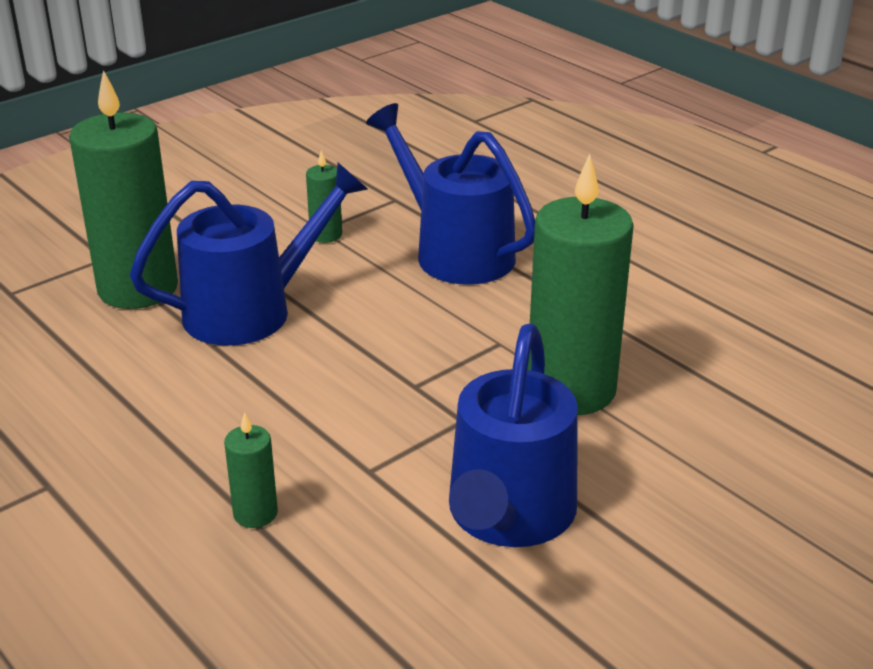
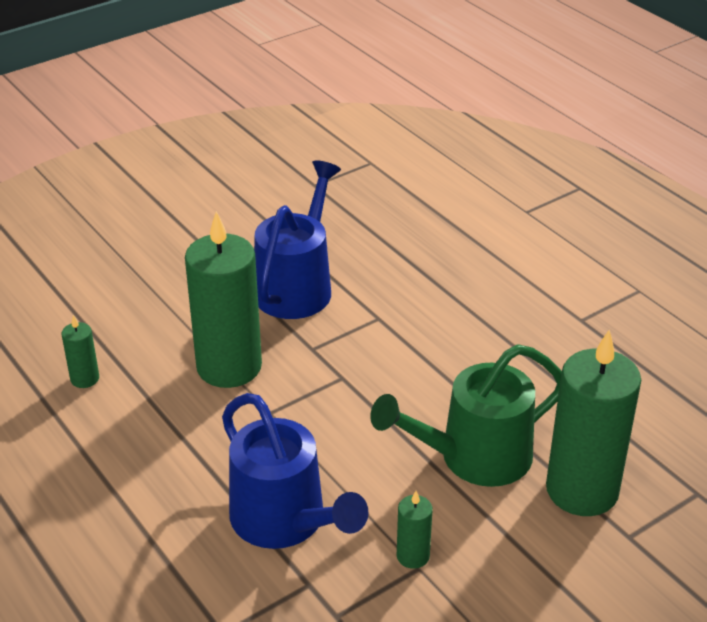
camera: 175 degrees left, 5 degrees up
blue watering can [130,163,368,346] -> green watering can [370,344,562,487]
green candle [224,412,278,528] -> green candle moved to [62,315,99,388]

